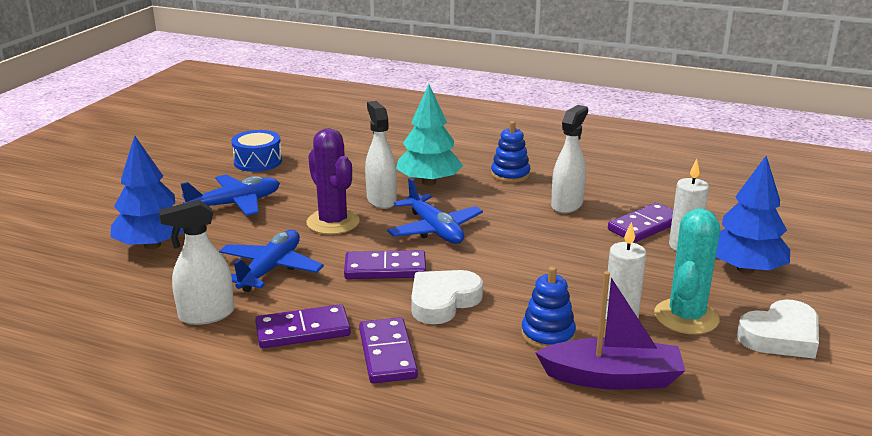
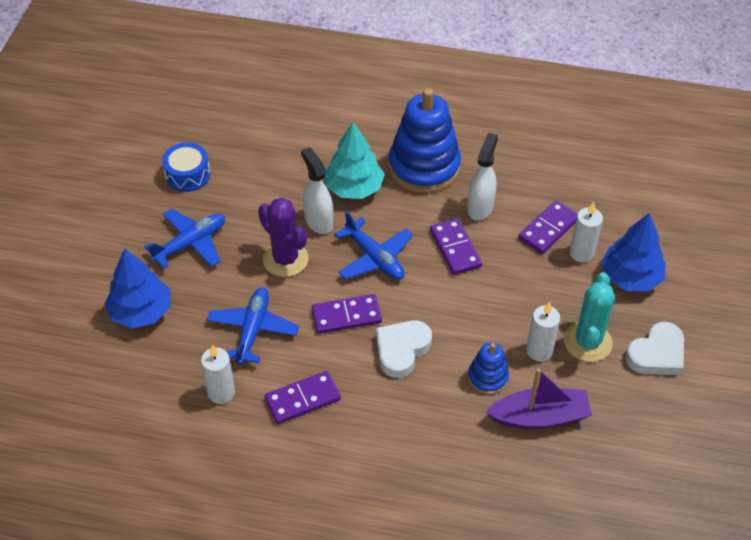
camera: 10 degrees left, 25 degrees up
white spray bottle [158,200,234,325] -> white candle [201,345,235,404]
purple domino [359,317,418,384] -> purple domino moved to [430,218,482,275]
blue stacking toy [491,121,530,183] -> blue stacking toy [389,88,461,193], size x2.03

